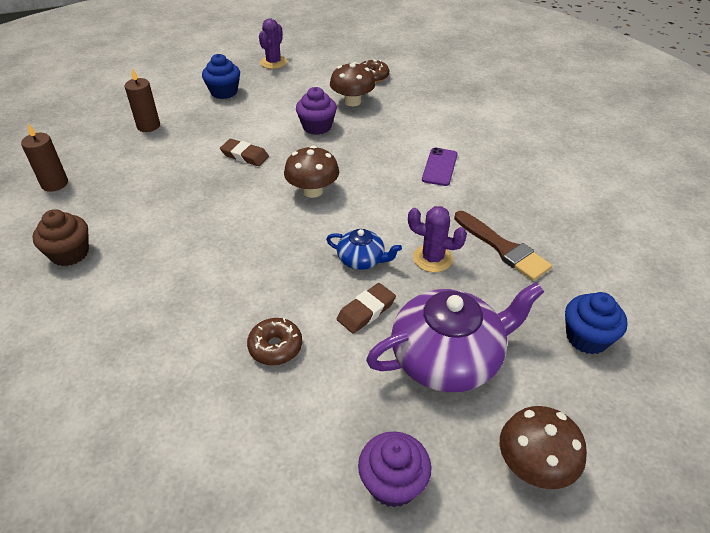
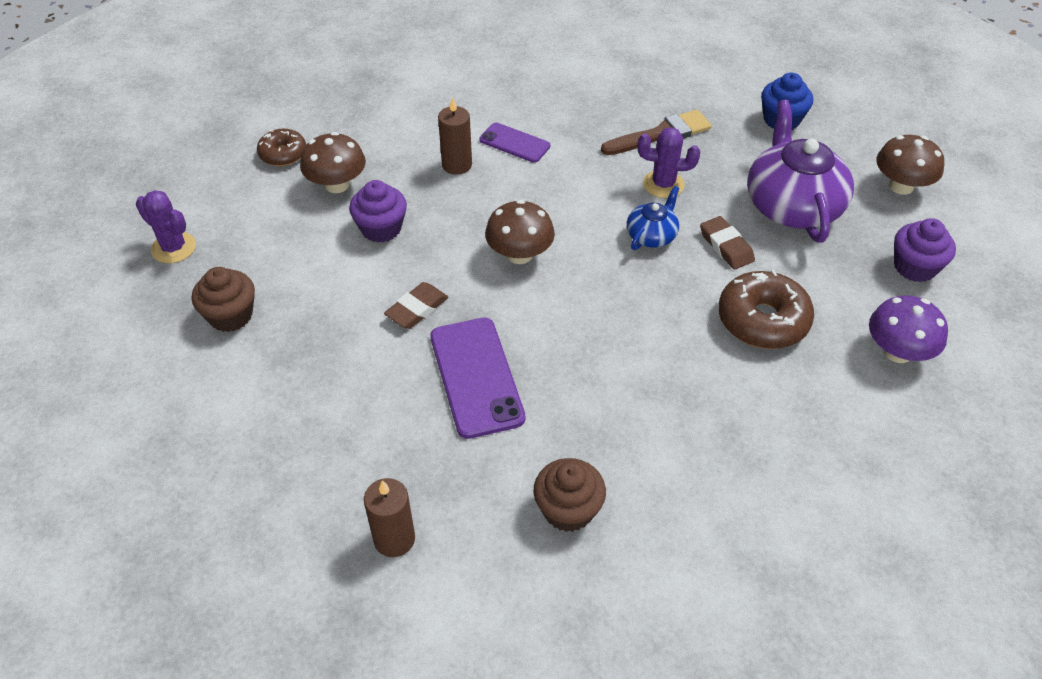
camera: 75 degrees left, 5 degrees up
brown candle [124,68,160,132] -> brown candle moved to [438,97,472,175]
blue cupcake [202,54,240,99] -> brown cupcake [192,267,255,332]
brown donut [247,318,302,365] -> brown donut [718,269,814,349], size x1.64
purple cactus [408,206,467,272] -> purple cactus turned 60 degrees clockwise [638,127,700,198]
none -> purple phone [430,318,525,439]
none -> purple mushroom [869,295,948,363]

